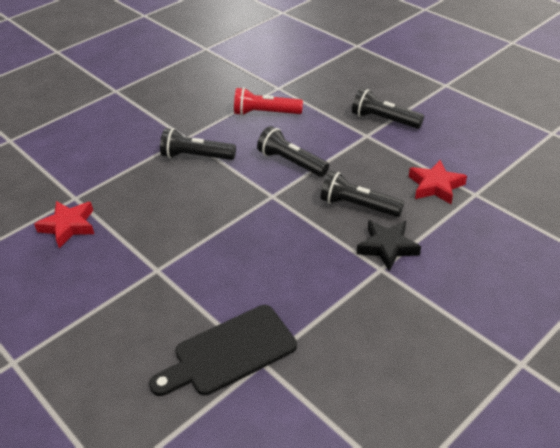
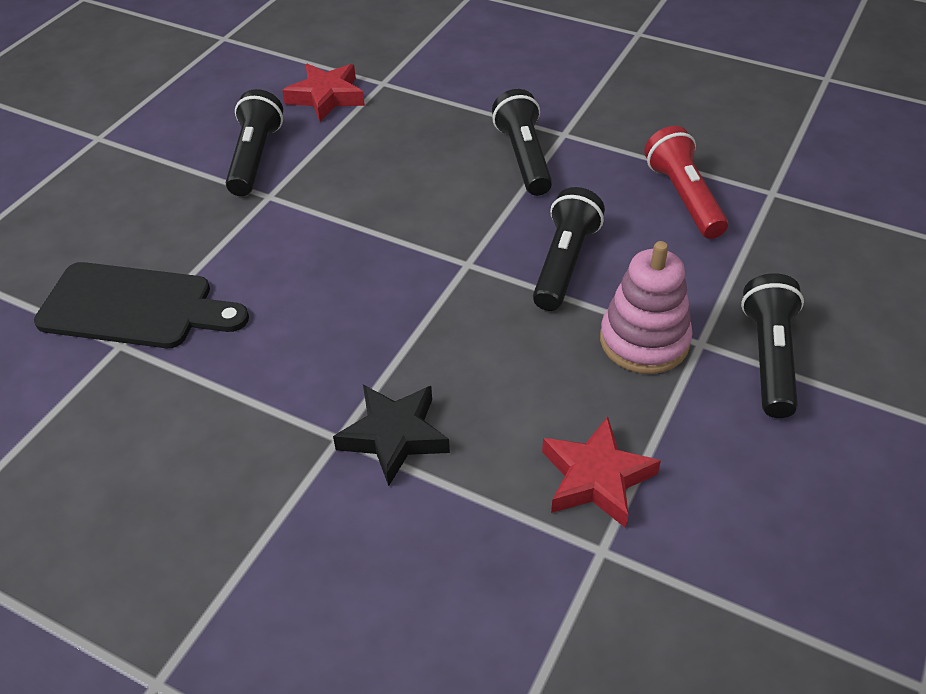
camera: 70 degrees right, 5 degrees up
black cutting board [149,305,297,396] -> black cutting board turned 150 degrees clockwise [34,262,249,348]
black flashlight [321,171,404,217] -> black flashlight moved to [226,89,283,196]
none -> pink stacking toy [600,241,693,374]

